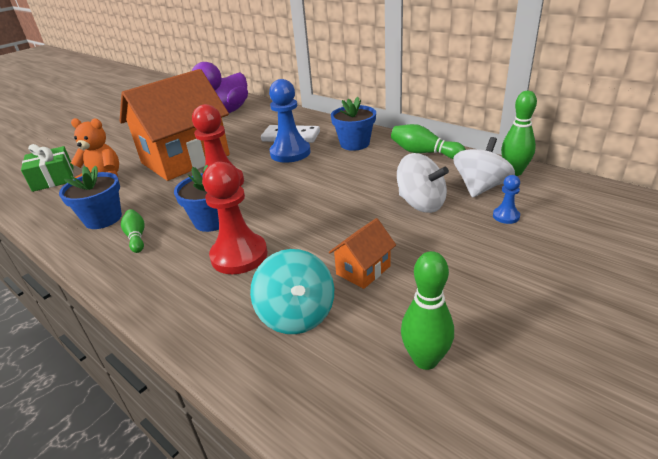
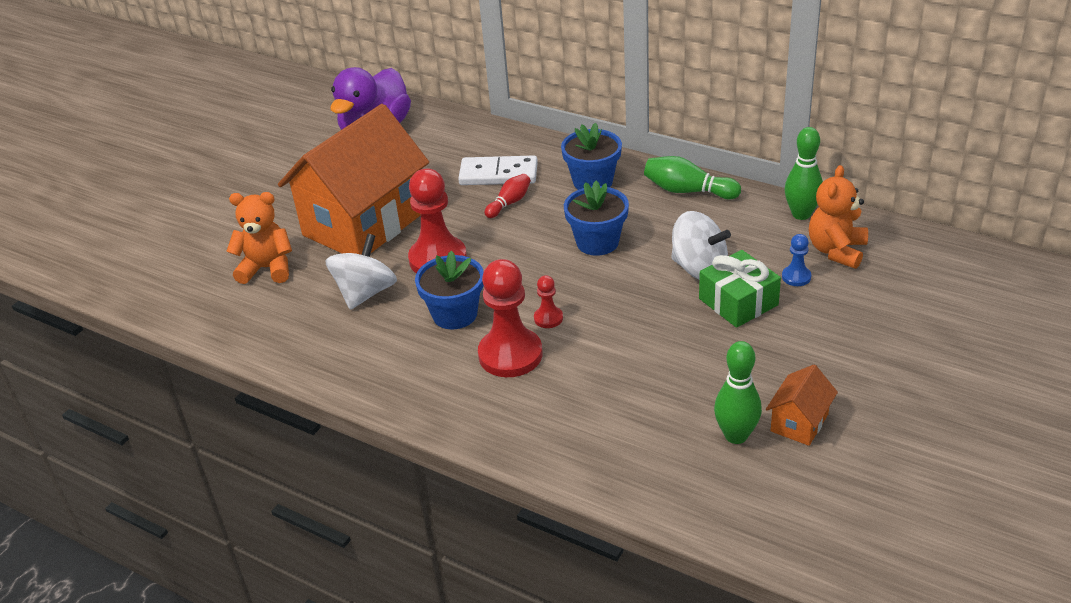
camera: 10 degrees left, 5 degrees up
green gift [21,144,74,192] -> green gift moved to [699,250,781,328]
blue flower pot [59,166,122,229] -> blue flower pot moved to [564,181,629,256]
green bowling pin [121,209,145,253] -> none
turquoise spinning top [250,249,334,334] -> none
blue pawn [269,79,311,163] -> red bowling pin [485,174,531,218]
orange house [329,218,396,289] -> orange house moved to [766,365,838,446]
white spinning top [453,137,515,198] -> white spinning top moved to [325,234,397,310]
none -> red pawn [534,275,563,328]
none -> orange teddy bear [809,165,868,269]

